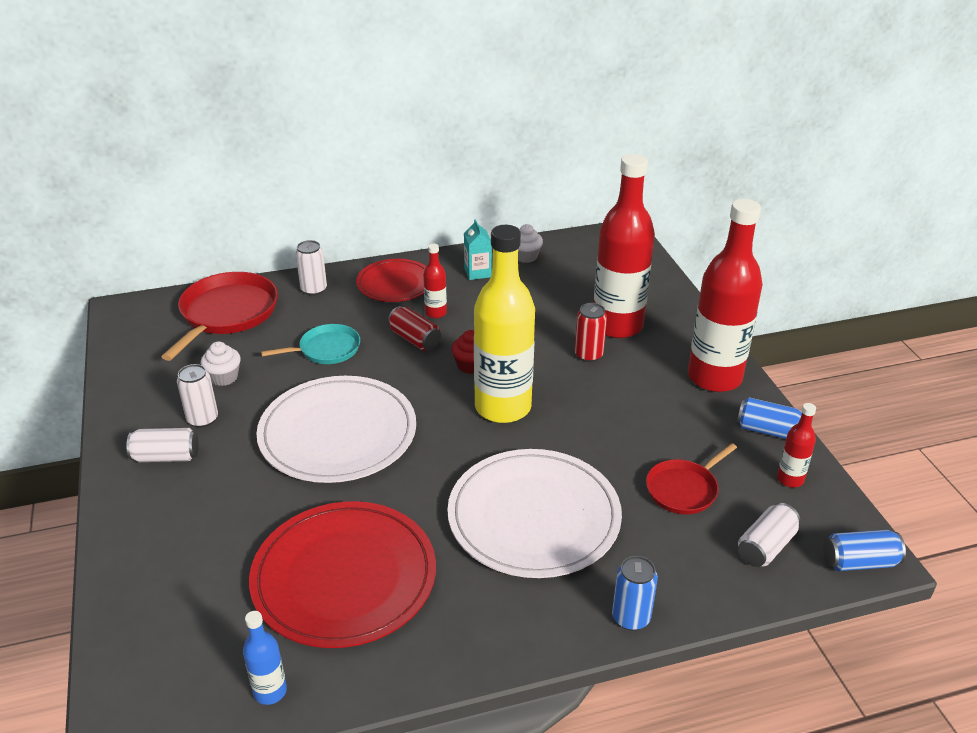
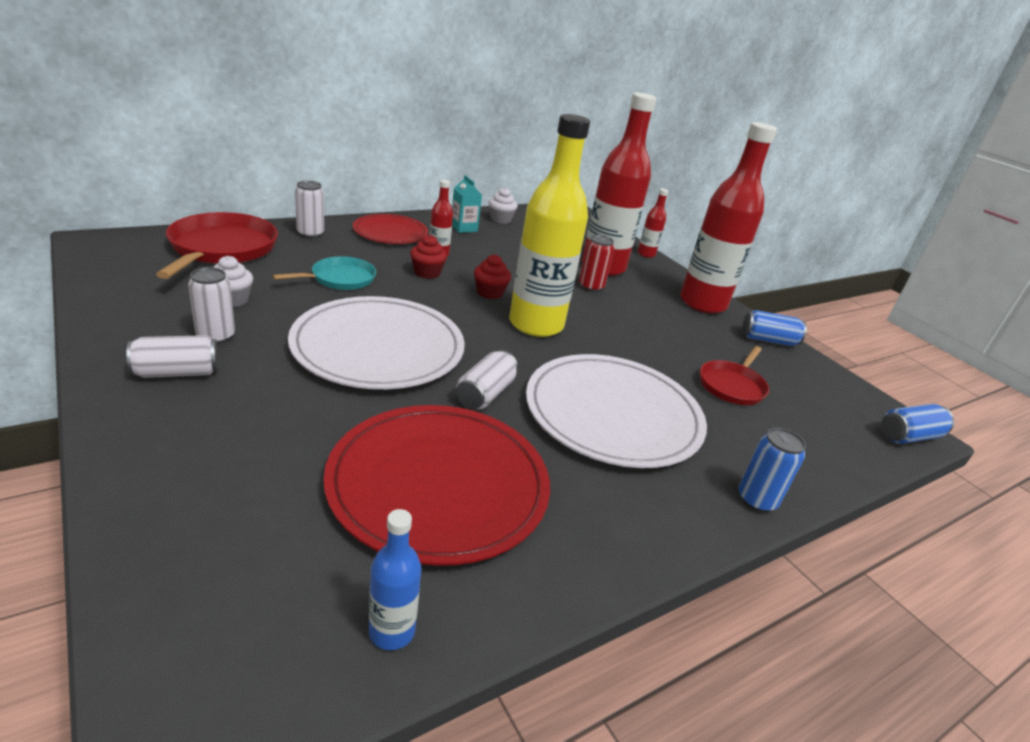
camera: 20 degrees left, 5 degrees down
red can [388,306,441,351] -> red cupcake [410,235,447,279]
white can [738,503,801,567] -> white can moved to [456,350,518,410]
red bottle [777,403,816,487] -> red bottle moved to [638,189,669,258]

